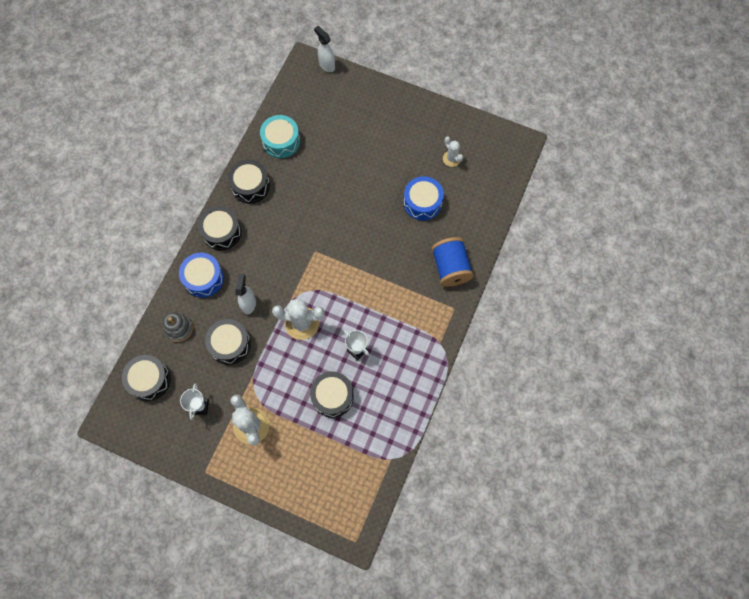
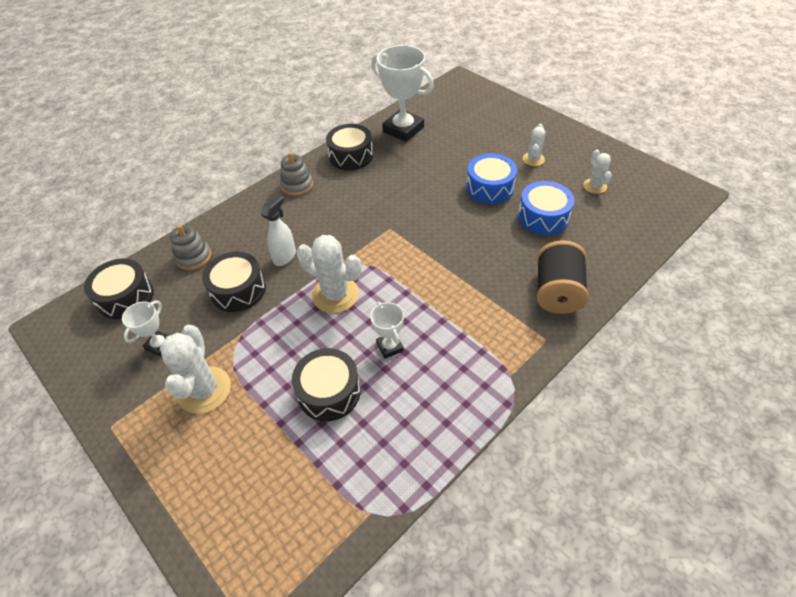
camera: 25 degrees right, 20 degrees down
blue drum [179,253,224,298] -> blue drum moved to [466,153,517,204]
black drum [198,206,242,250] -> grey stacking toy [280,152,313,196]
turquoise drum [260,115,300,158] -> white trophy [371,45,434,142]
white spray bottle [314,26,335,72] -> none
blue spool [431,237,474,287] -> black spool [537,240,589,314]
none -> white cactus [523,124,546,166]

